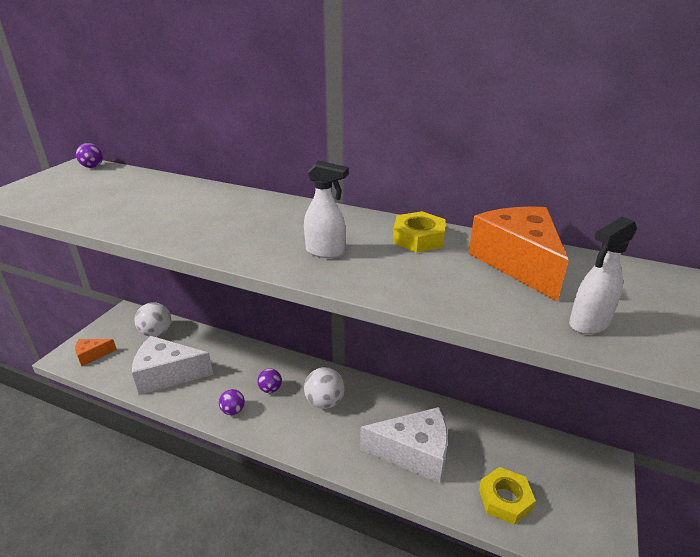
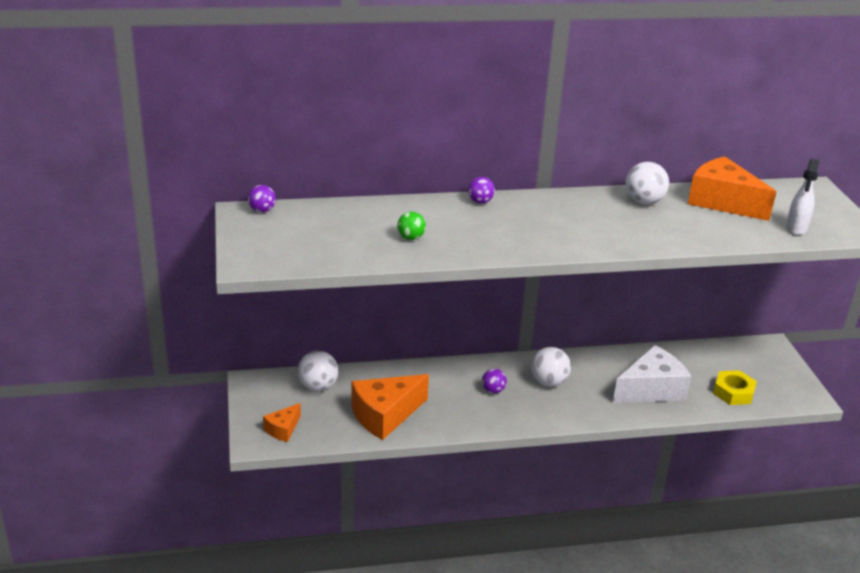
camera: 35 degrees left, 0 degrees up
white cheese [132,336,213,395] -> orange cheese [351,374,429,440]
purple ball [219,389,245,415] -> purple ball moved to [468,177,495,204]
white spray bottle [304,161,349,258] -> none
yellow nut [393,211,446,253] -> white ball [626,162,669,205]
none -> green ball [397,212,426,240]

